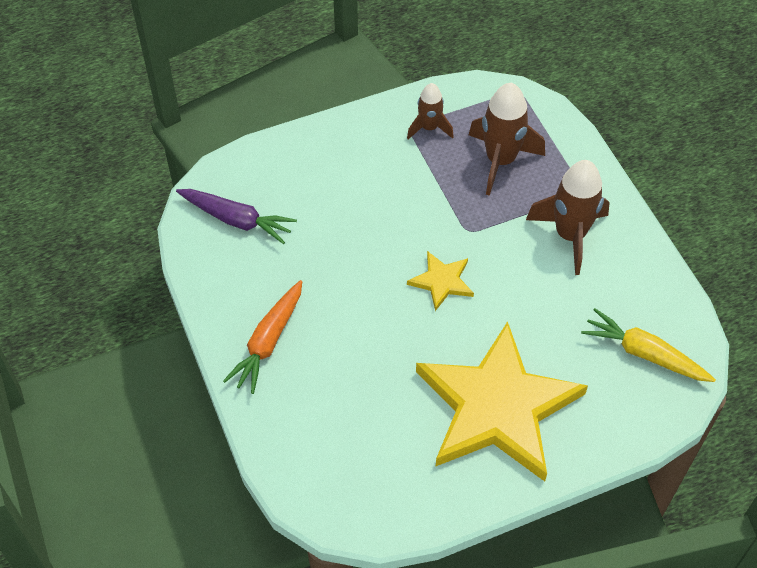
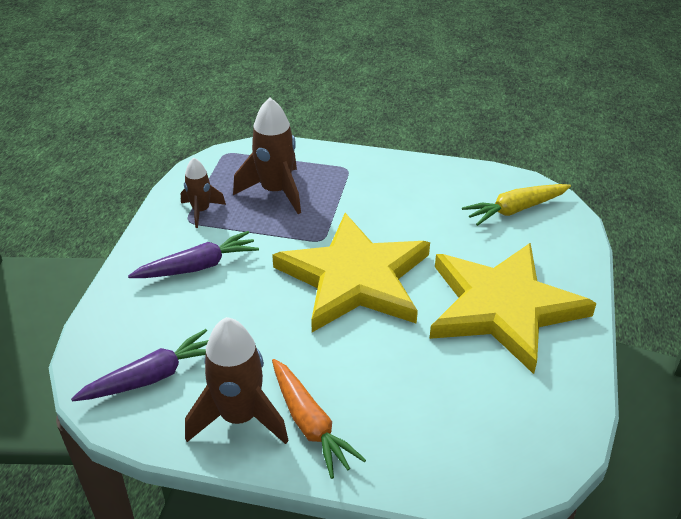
camera: 55 degrees left, 15 degrees down
yellow star [407,251,474,311] -> yellow star [272,213,430,332], size x2.39
brown rocket [526,160,610,275] -> brown rocket moved to [185,317,289,444]
none -> purple carrot [128,231,259,278]

